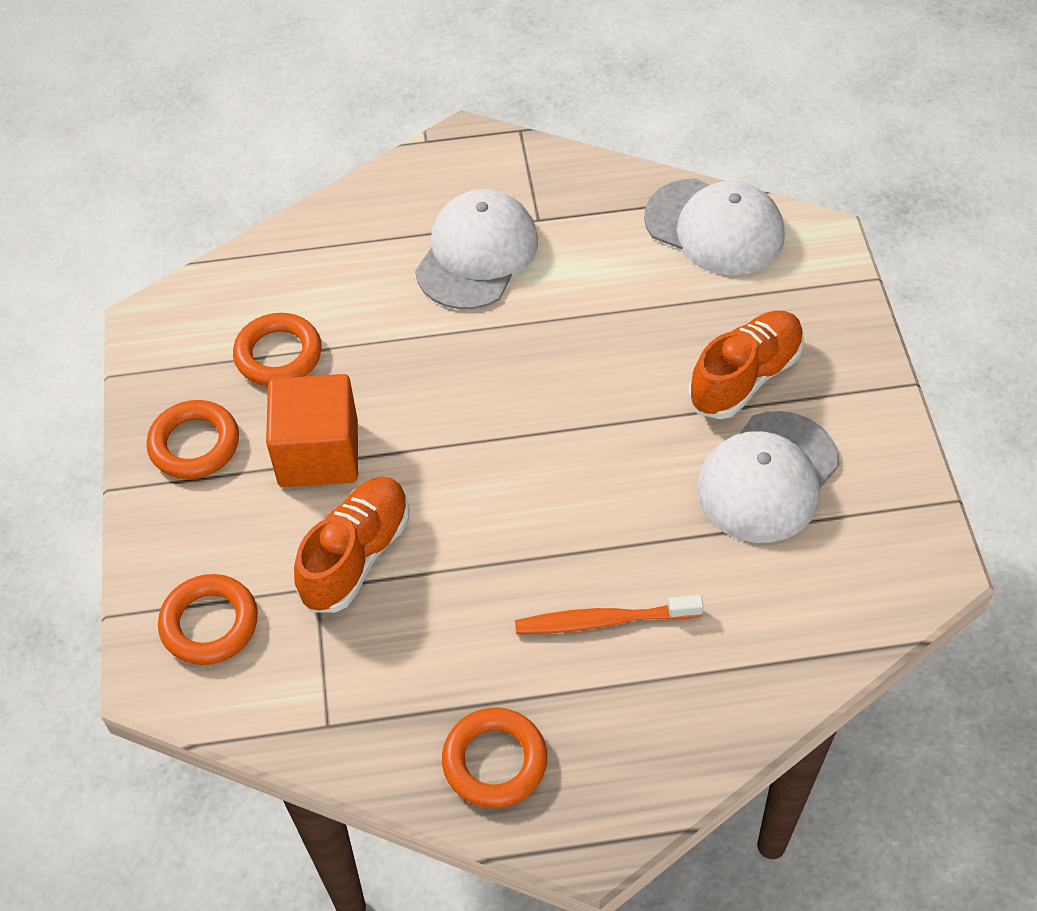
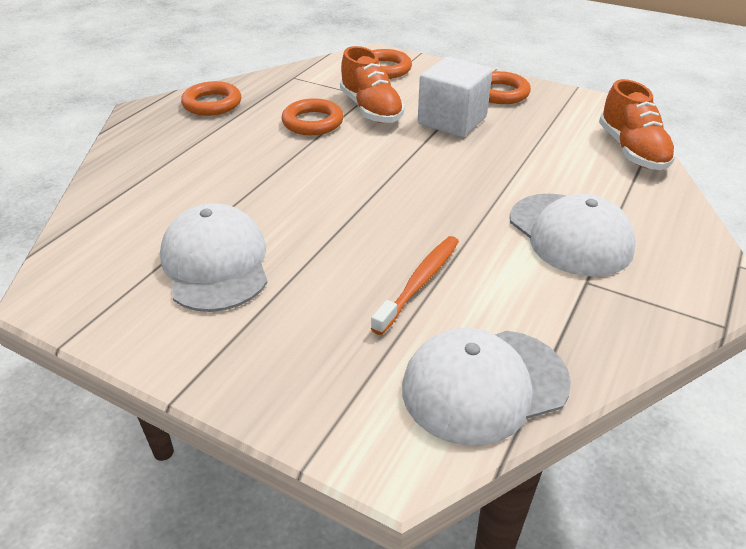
camera: 125 degrees right, 15 degrees down
orange ring [233,313,322,386] -> orange ring moved to [281,98,344,135]
orange cube [266,374,358,487] -> white cube [418,57,492,137]
orange toothbrush [515,595,704,634] -> orange toothbrush moved to [371,236,459,335]
orange shoe [688,311,804,419] -> orange shoe moved to [599,79,676,170]

